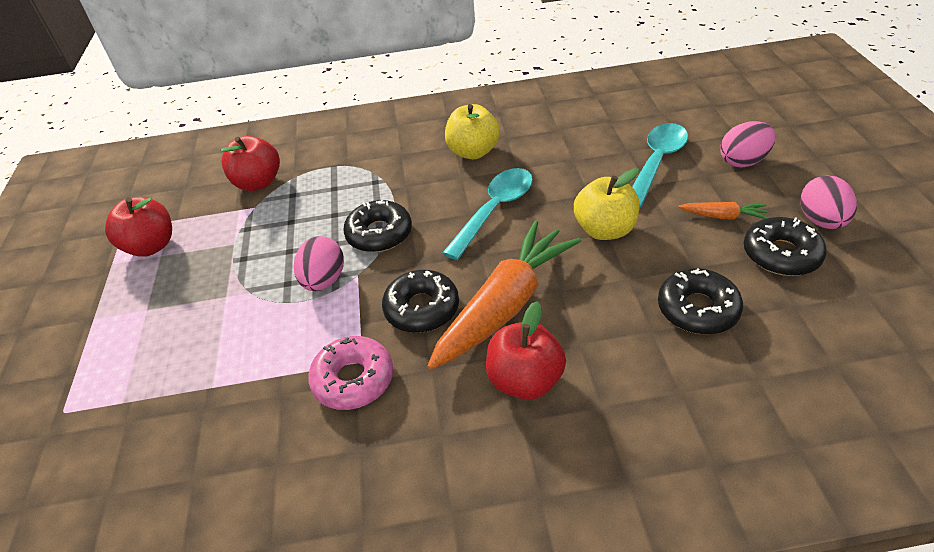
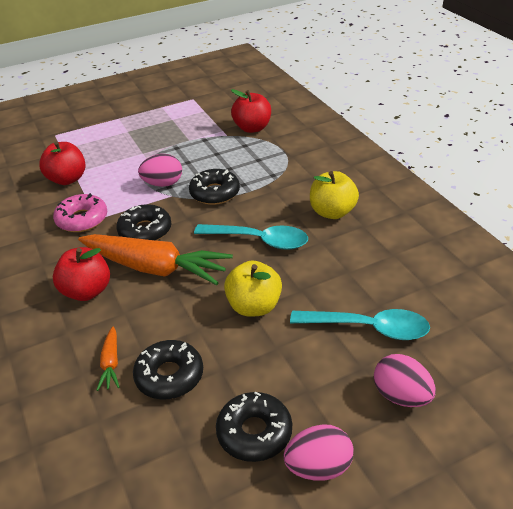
camera: 70 degrees right, 5 degrees down
red apple [105,197,172,257] -> red apple moved to [39,141,86,185]
orange carrot [678,202,768,220] -> orange carrot moved to [97,326,120,391]

